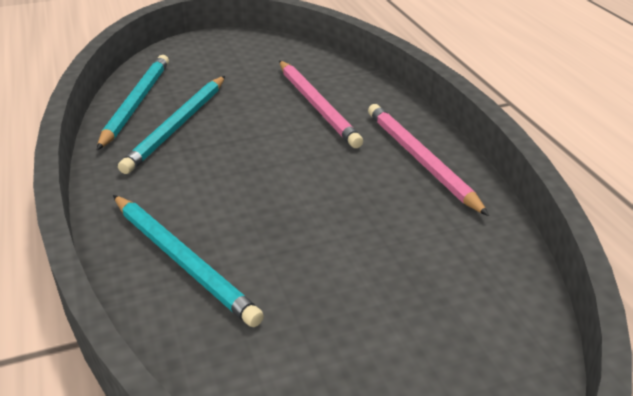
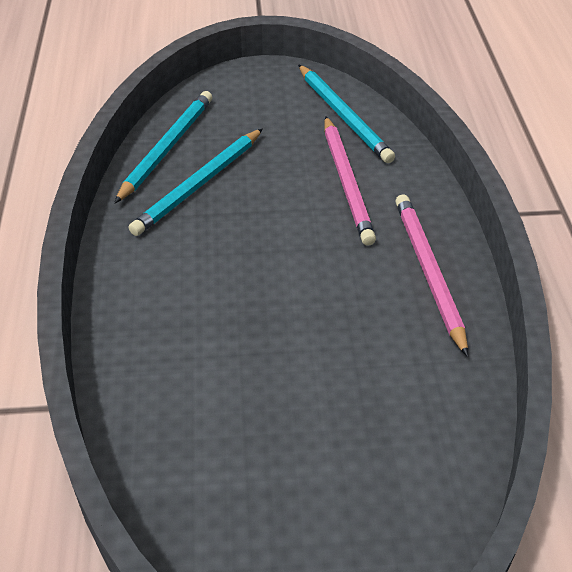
camera: 15 degrees right, 10 degrees up
turquoise pencil [113,195,264,327] -> turquoise pencil moved to [298,64,395,163]

